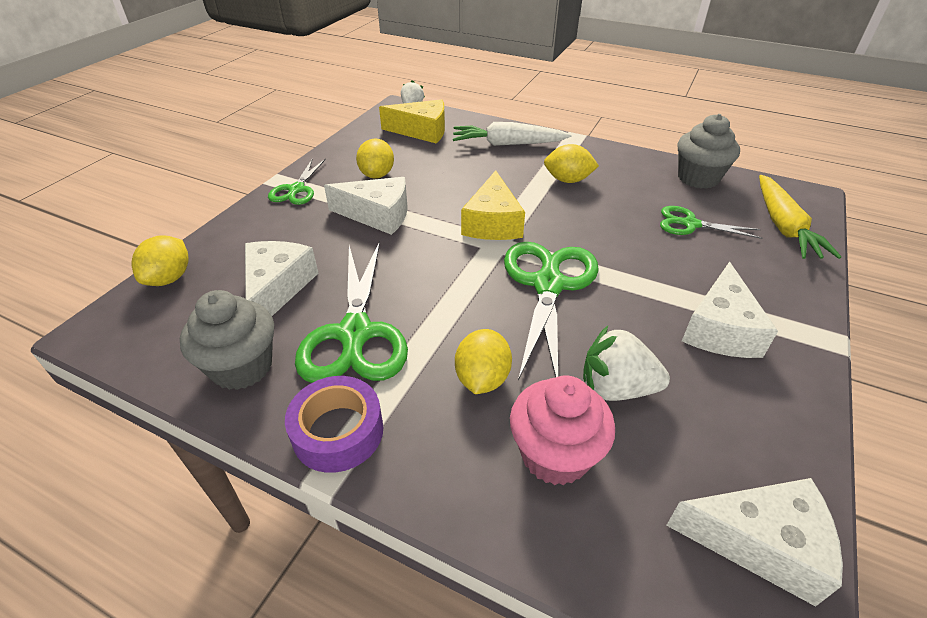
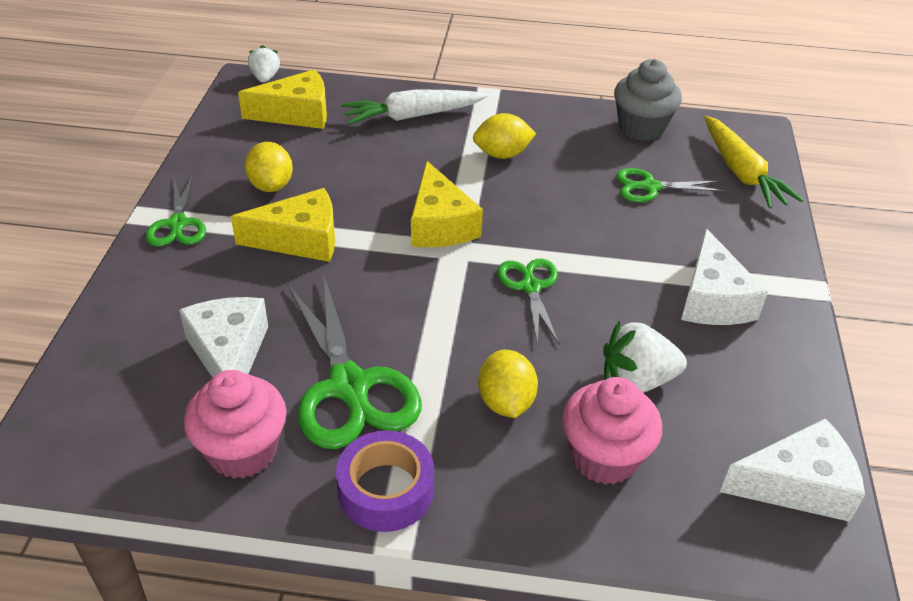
camera: 20 degrees left, 0 degrees up
yellow lemon [131,235,189,286] -> none
grey cupcake [180,290,274,390] -> pink cupcake [184,370,287,479]
white cheese [324,177,408,235] -> yellow cheese [231,188,335,262]
green scissors [504,242,599,380] -> green scissors [497,258,559,346], size x0.57

